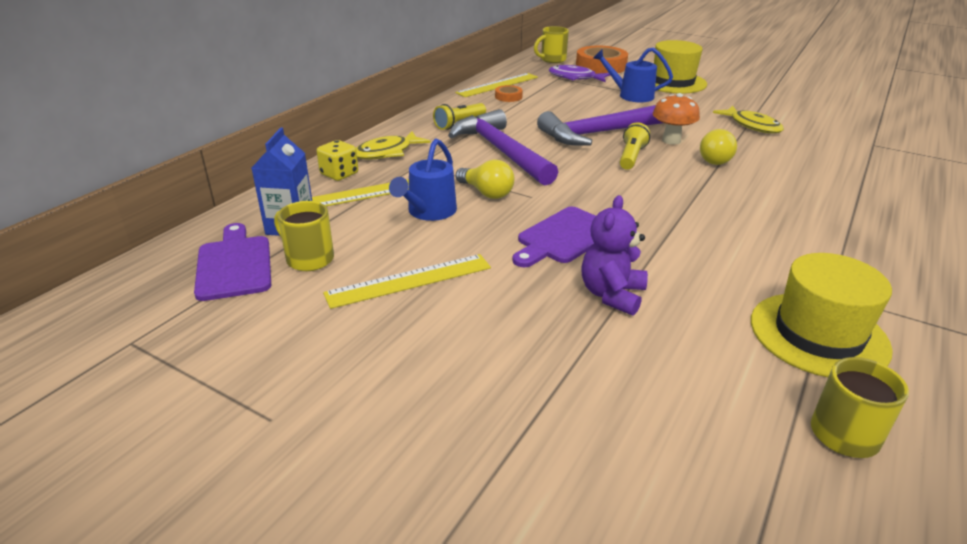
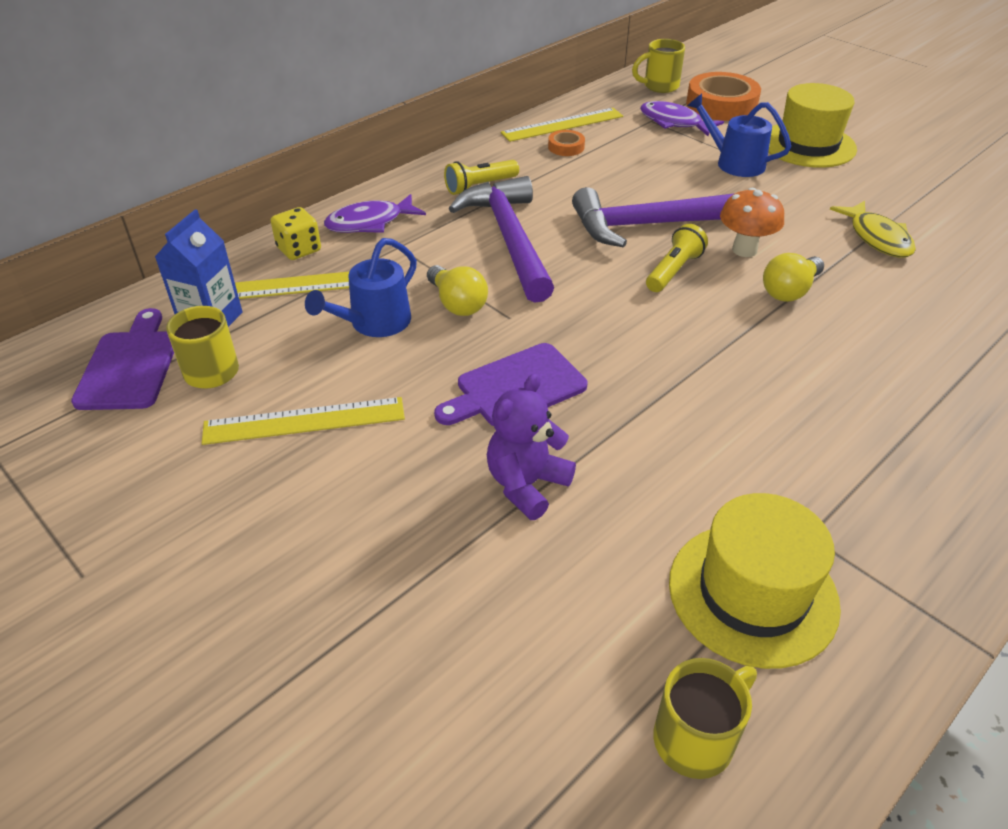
camera: 15 degrees right, 10 degrees up
yellow fish [356,131,431,160] -> purple fish [324,194,426,233]

